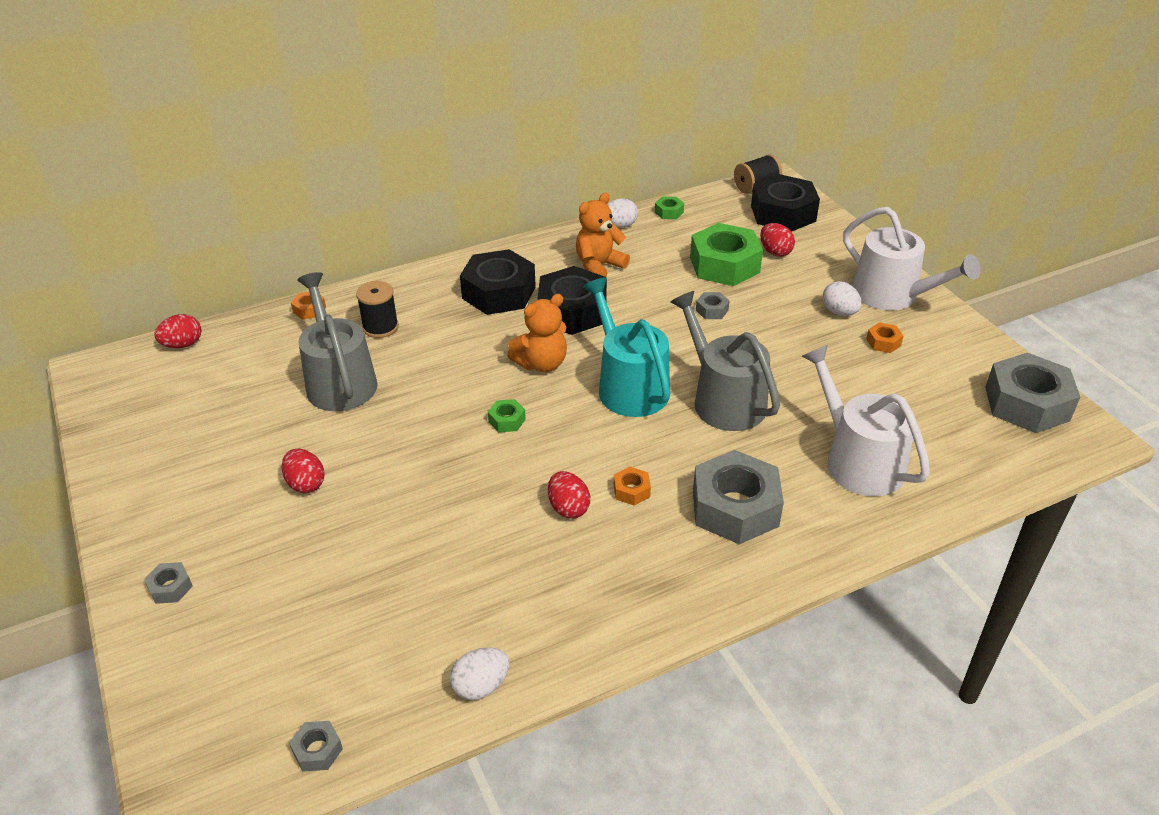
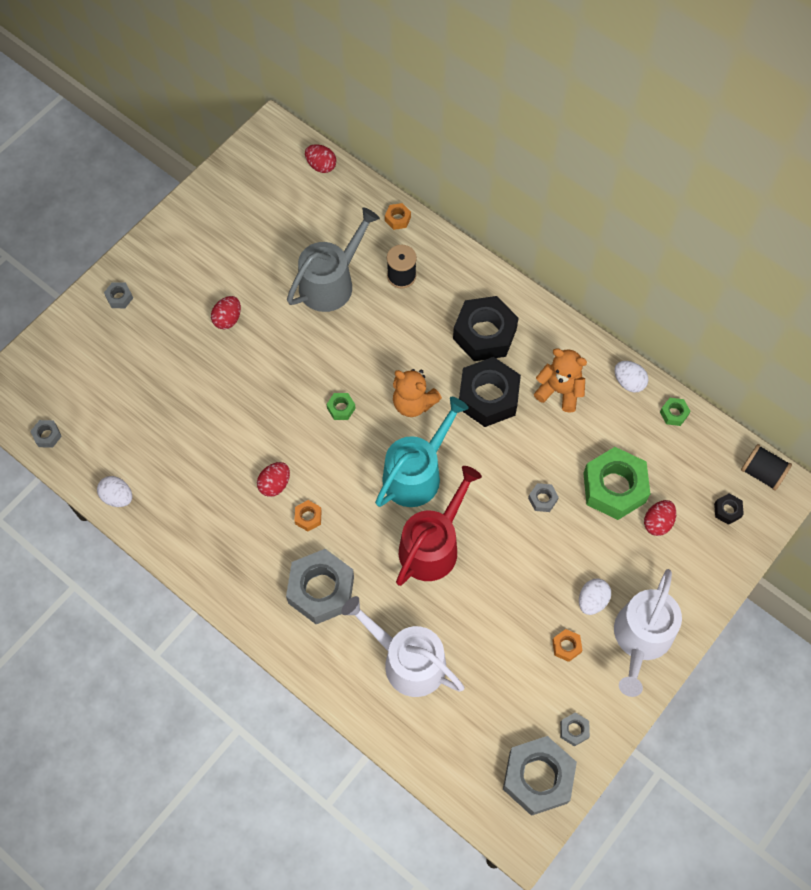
camera: 65 degrees right, 25 degrees up
grey watering can [670,291,780,431] -> red watering can [396,466,482,586]
black nut [751,174,820,232] -> black nut [714,493,744,525], size x0.43
white watering can [802,345,930,496] -> white watering can turned 90 degrees counterclockwise [341,596,464,697]
none -> grey nut [560,712,590,746]

